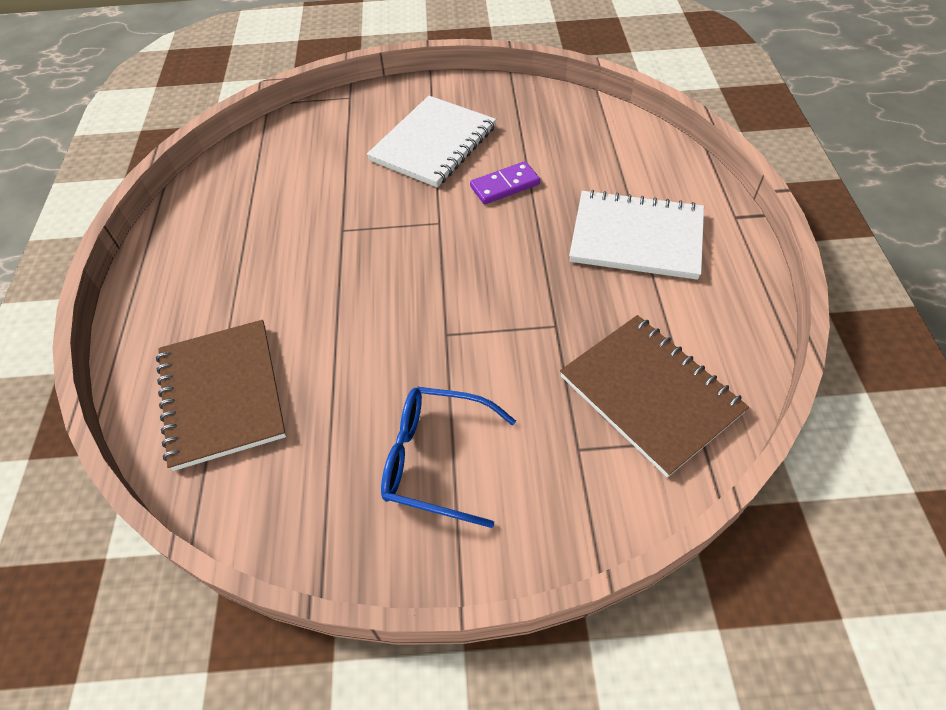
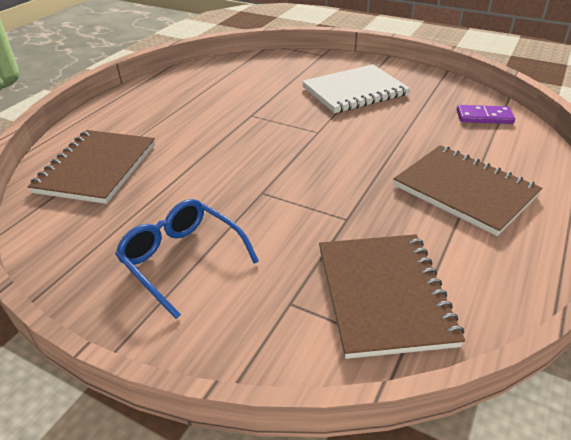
camera: 30 degrees right, 15 degrees down
purple domino [470,161,540,204] -> purple domino moved to [457,105,515,124]
white notebook [569,190,704,280] -> brown notebook [393,145,542,236]

